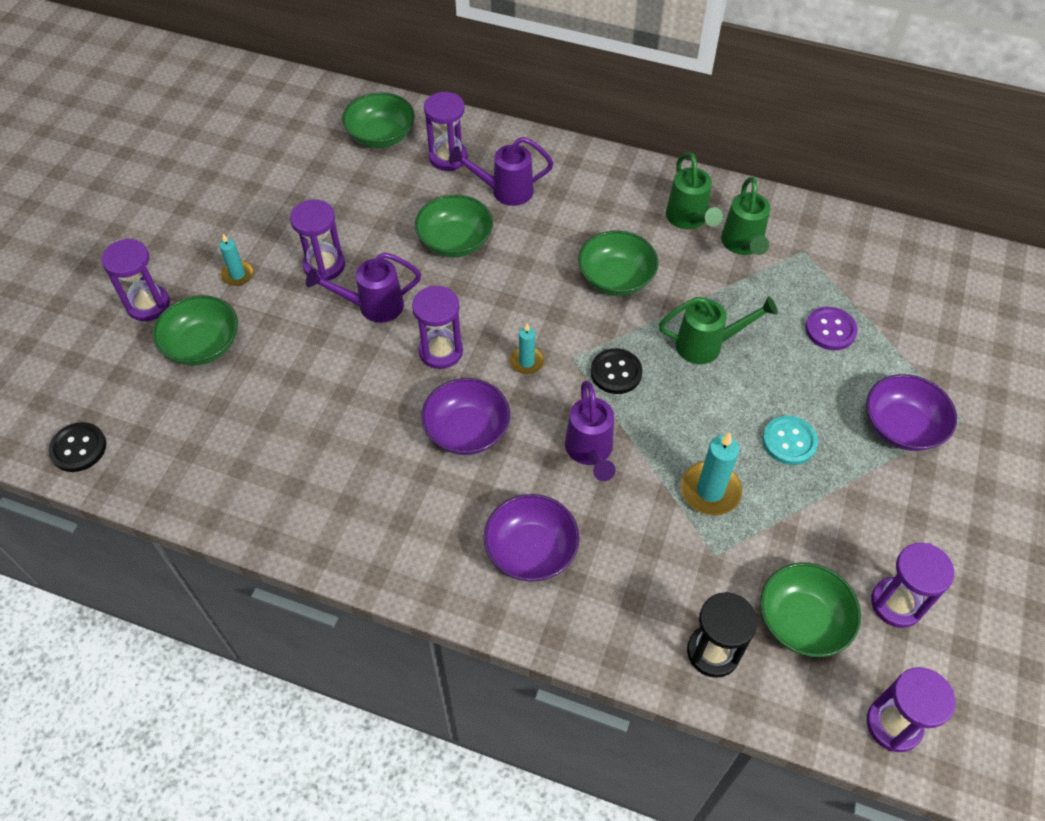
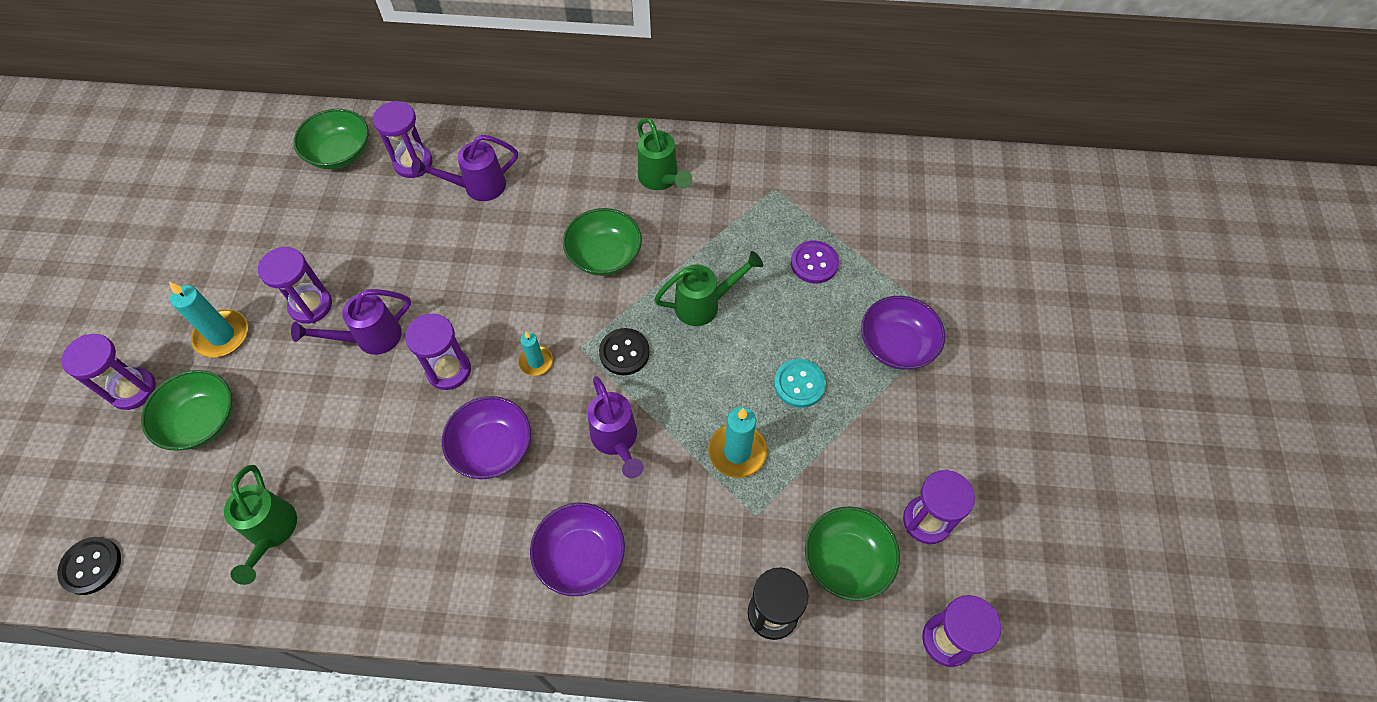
camera: 15 degrees left, 5 degrees up
turquoise candle [219,234,254,286] -> turquoise candle [169,282,248,358], size x1.62
green bowl [415,195,493,257] -> none
green watering can [721,177,770,255] -> green watering can moved to [224,465,297,585]

